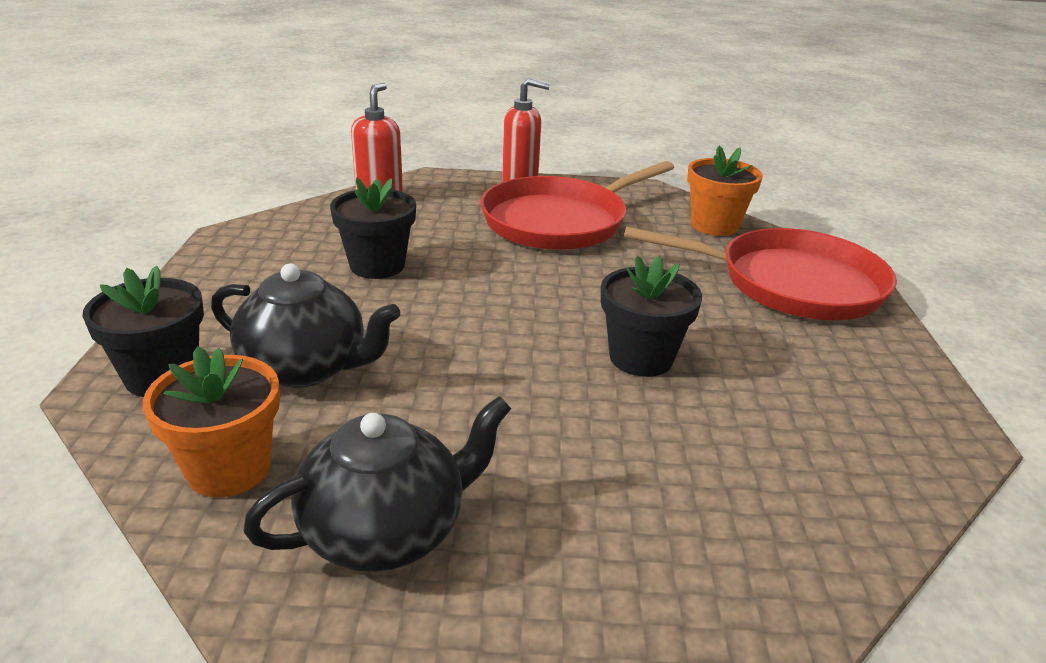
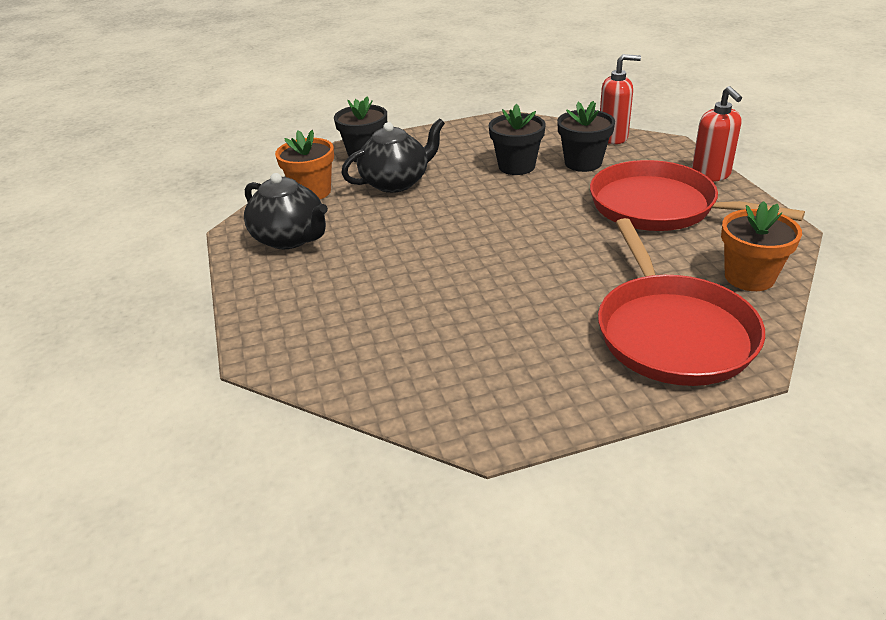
camera: 75 degrees right, 5 degrees up
black teapot [211,263,400,388] -> black teapot turned 120 degrees counterclockwise [342,118,445,193]
black flower pot [601,255,702,377] -> black flower pot moved to [557,101,615,172]

